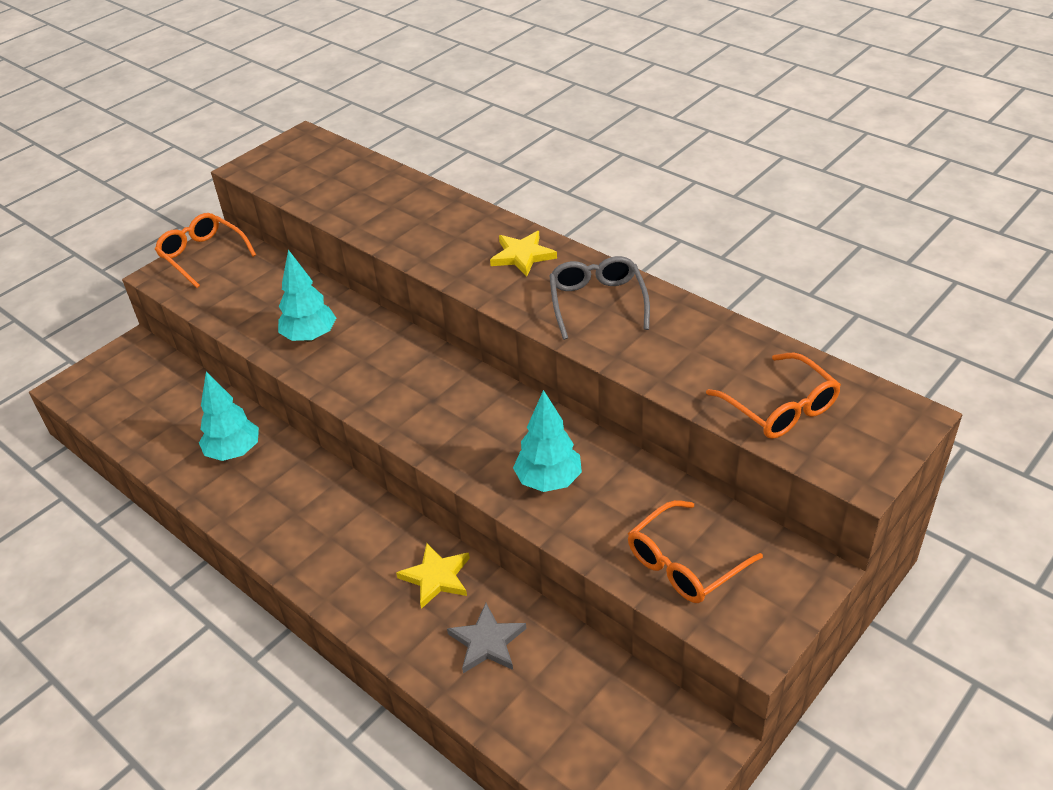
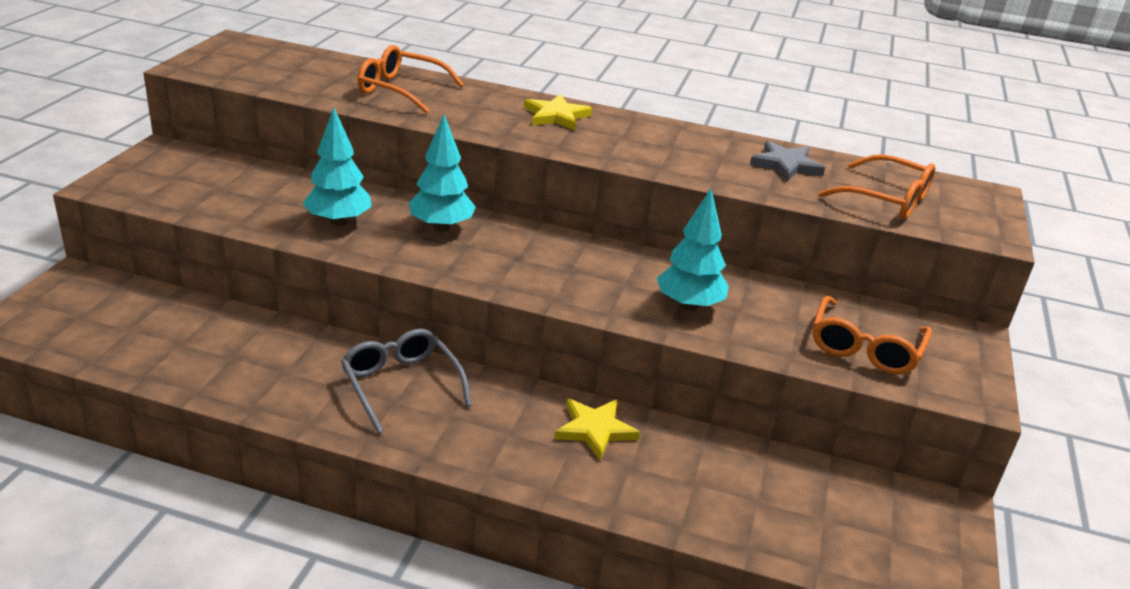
camera: 30 degrees left, 10 degrees down
orange glasses [155,213,256,288] -> orange glasses moved to [357,45,464,114]
turquoise tree [199,372,259,461] -> turquoise tree moved to [409,115,476,232]
grey star [447,603,526,673] -> grey star moved to [750,141,825,182]
grey glasses [549,256,650,340] -> grey glasses moved to [341,329,472,434]

